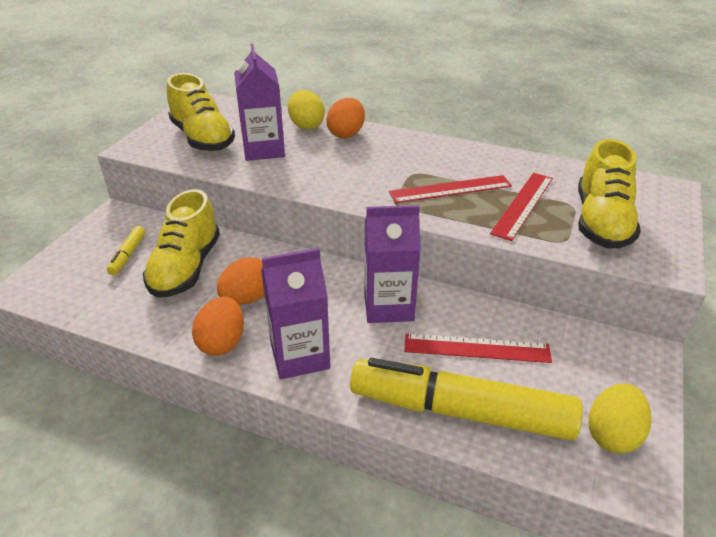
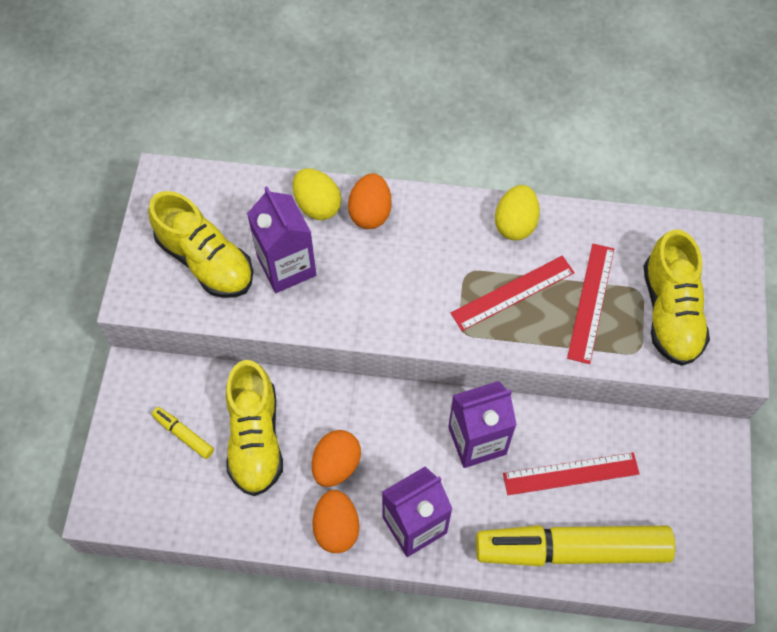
camera: 15 degrees left, 25 degrees up
yellow marker [107,226,145,275] -> yellow marker turned 135 degrees clockwise [152,407,214,459]
yellow egg [588,383,651,453] -> yellow egg moved to [495,185,540,240]

